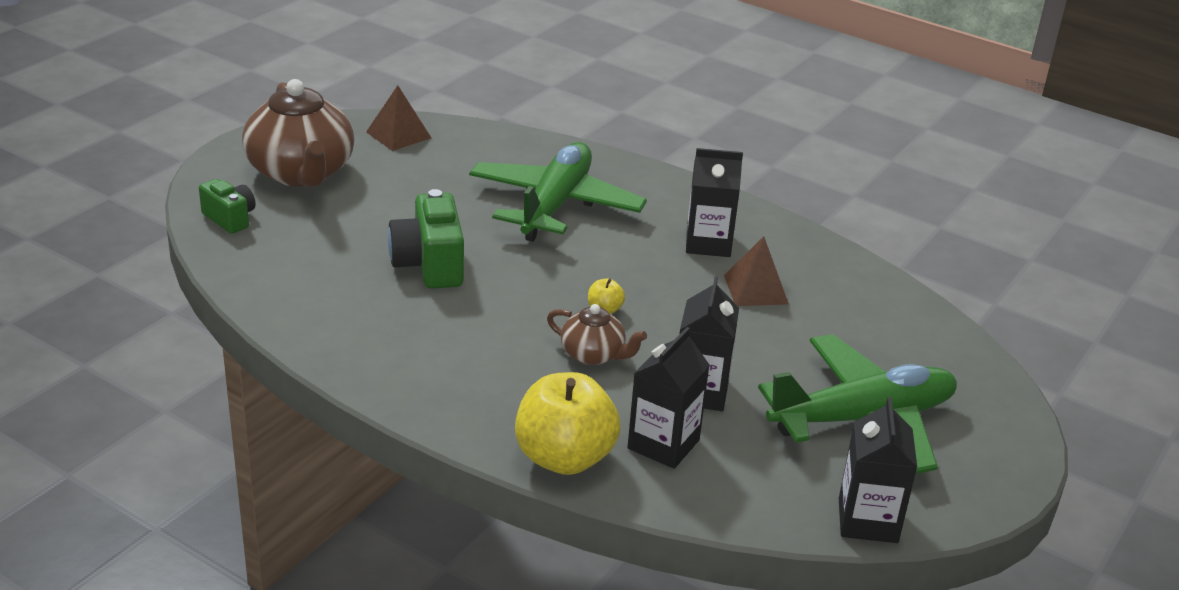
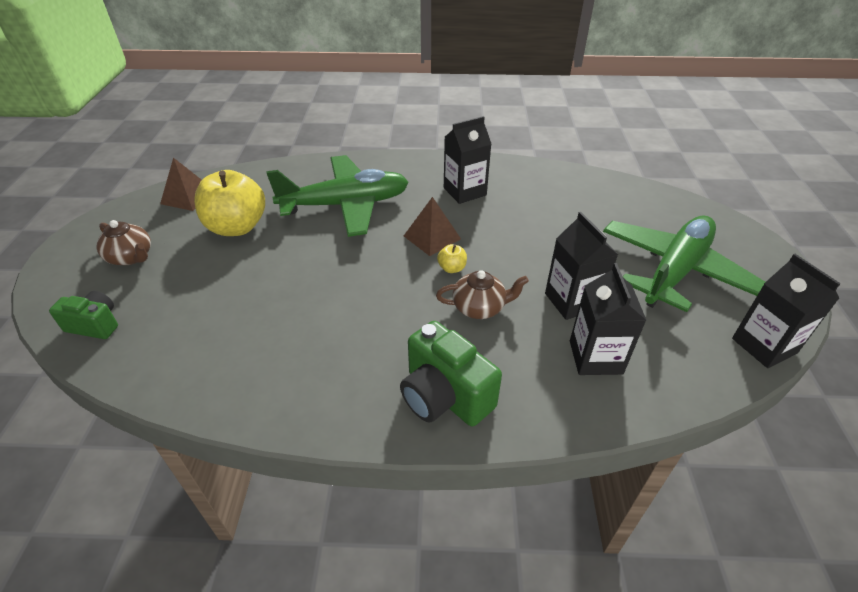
camera: 30 degrees left, 10 degrees up
brown teapot [242,79,354,187] -> brown teapot [96,220,151,265], size x0.51
green camera [388,189,464,289] -> green camera moved to [400,321,502,426]
green plane [469,142,647,242] -> green plane turned 90 degrees clockwise [266,155,409,237]
yellow apple [515,372,621,475] -> yellow apple moved to [194,170,265,236]
brown pyramid [724,236,789,306] -> brown pyramid moved to [404,197,461,256]

